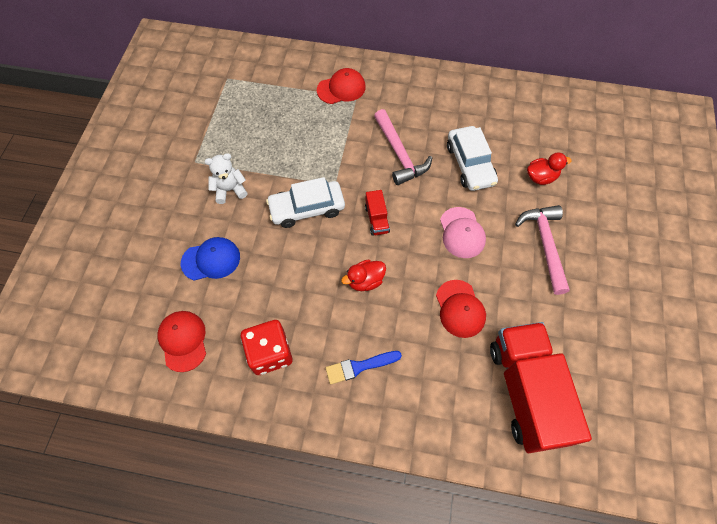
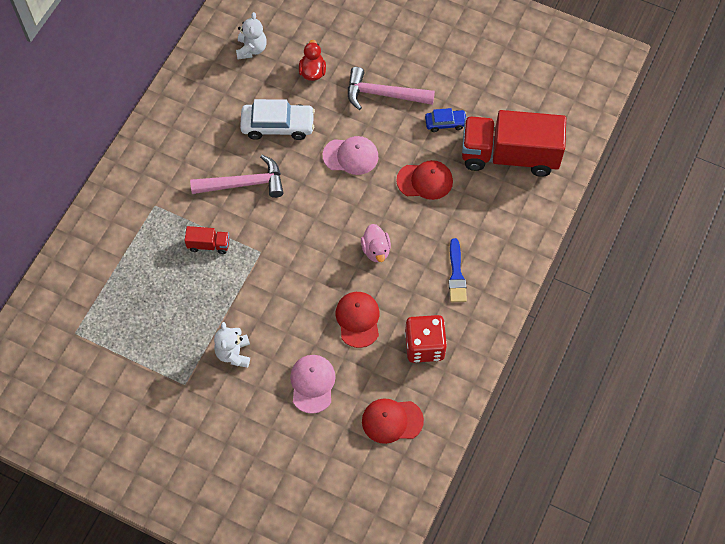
camera: 75 degrees left, 0 degrees up
blue cap [181,237,240,281] -> pink cap [290,355,336,414]
white car [266,177,345,228] -> none
red cap [317,68,366,104] -> red cap moved to [336,292,380,348]
red duck [341,260,386,291] -> pink duck [361,224,391,262]
red truck [365,190,390,236] -> red truck moved to [184,226,229,254]
none -> white teddy bear [236,12,267,59]
none -> blue car [425,108,466,132]

